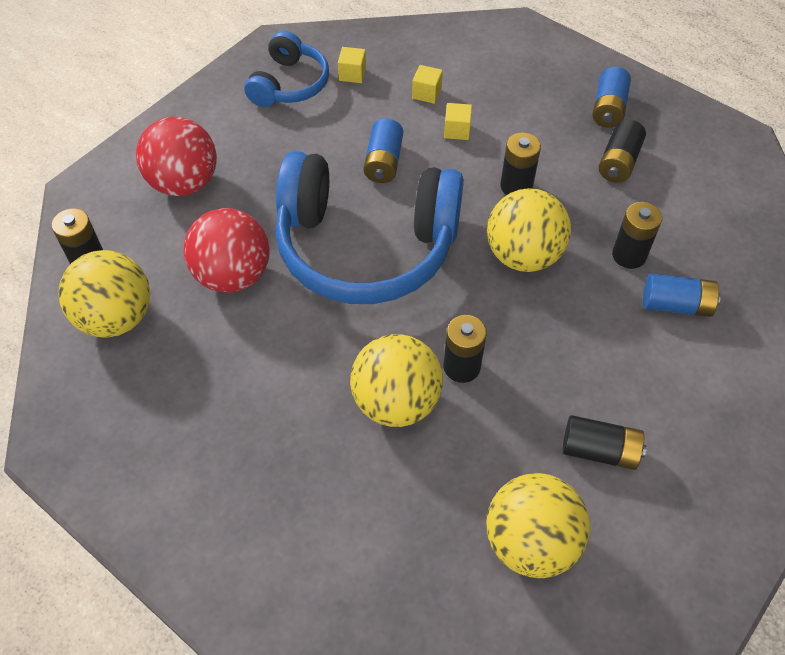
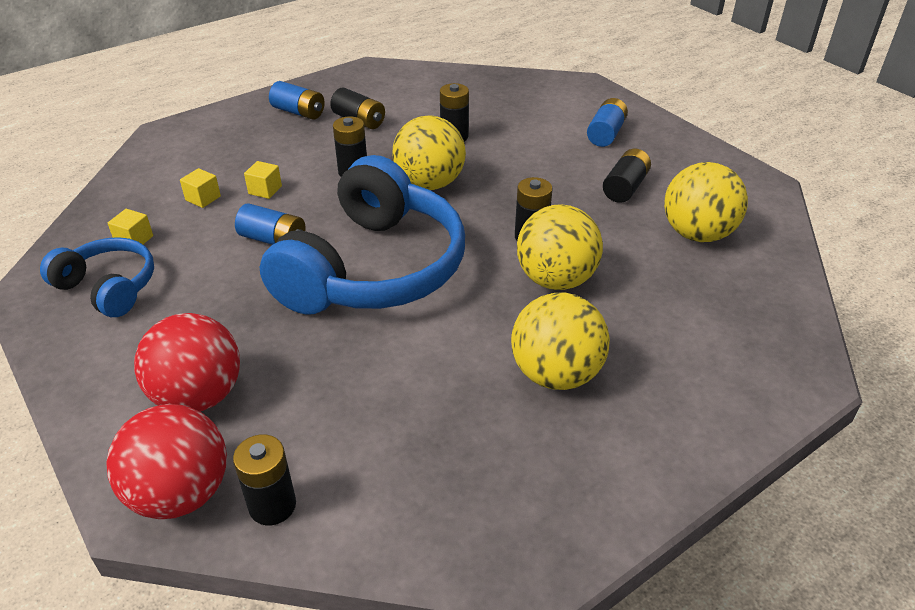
camera: 75 degrees left, 15 degrees down
yellow ball [59,250,150,338] -> yellow ball moved to [511,293,610,390]
red ball [184,208,270,293] -> red ball moved to [107,404,227,519]
blue battery [643,273,721,317] -> blue battery moved to [587,98,628,147]

